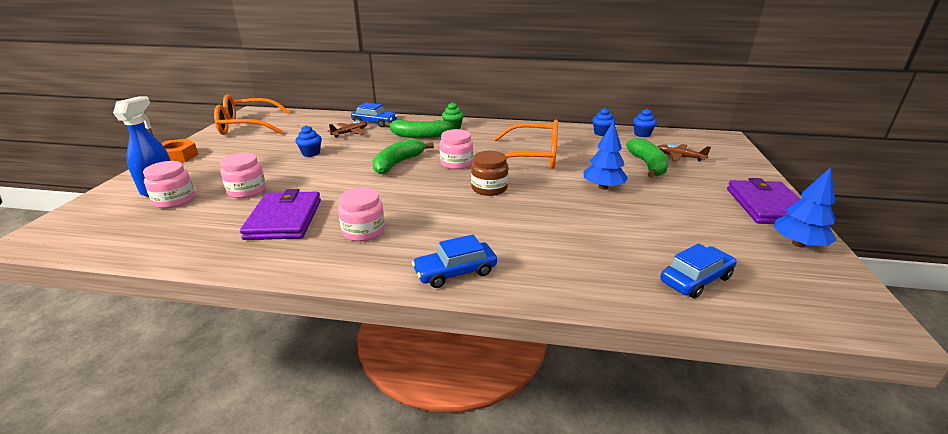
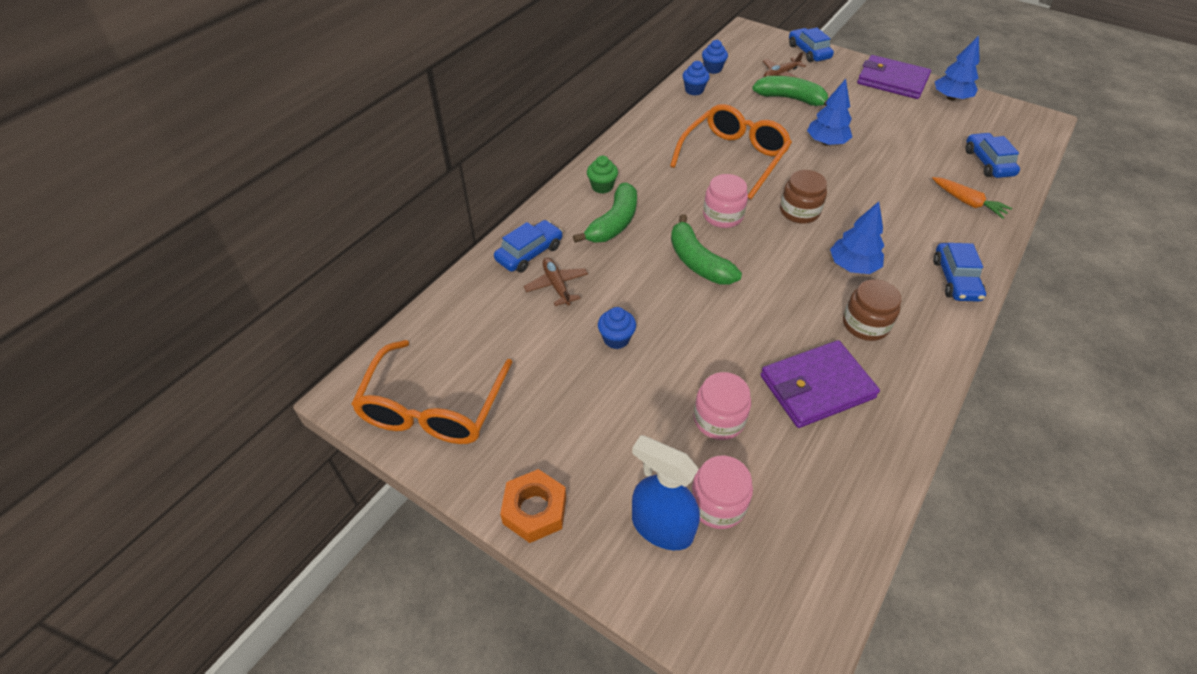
camera: 65 degrees left, 20 degrees up
purple wallet [240,189,321,240] -> purple wallet turned 45 degrees counterclockwise [760,340,880,428]
pink jar [338,187,385,242] -> brown jar [843,279,901,341]
none -> blue car [789,27,834,62]
none -> blue tree [830,202,884,274]
none -> orange carrot [932,177,1012,219]

